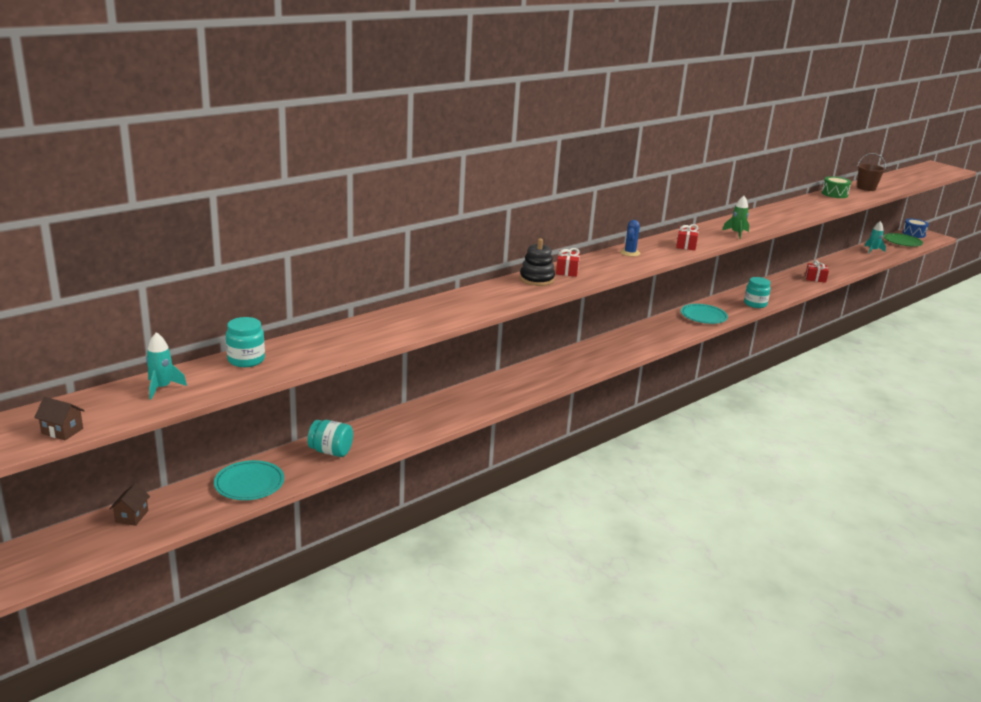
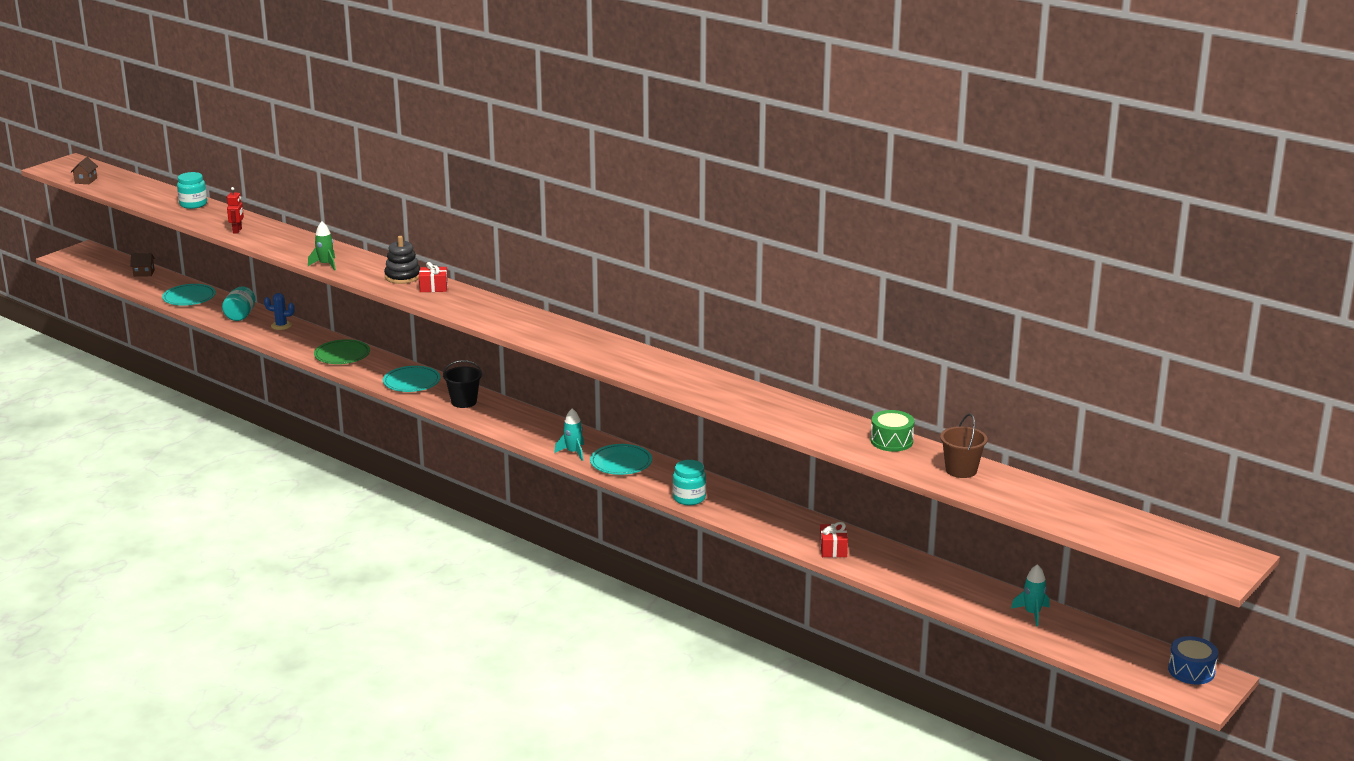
camera: 80 degrees right, 0 degrees up
turquoise rocket [146,332,187,400] -> turquoise rocket moved to [554,408,584,461]
blue cactus [620,220,640,257] -> blue cactus moved to [264,293,295,330]
red gift [676,224,698,250] -> none
green rocket [722,196,749,239] -> green rocket moved to [308,222,336,271]
green plate [884,233,923,247] -> green plate moved to [314,339,370,364]
none -> red robot [227,187,244,234]
none -> turquoise plate [383,366,441,392]
none -> black bucket [443,360,482,408]

